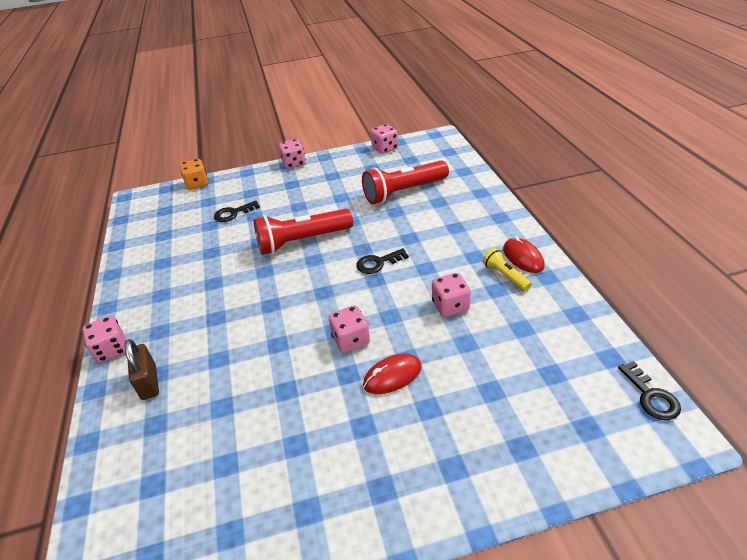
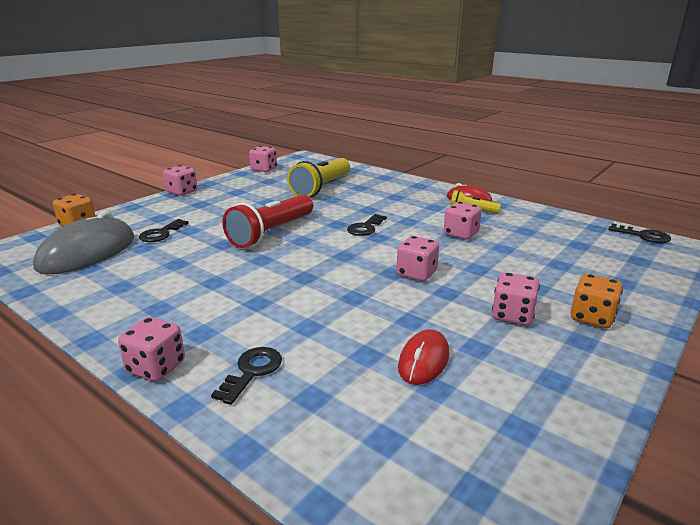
camera: 40 degrees left, 15 degrees down
brown padlock [125,339,159,400] -> black key [211,347,282,405]
red flashlight [362,160,449,204] -> yellow flashlight [287,158,350,197]
red mouse [363,354,422,394] -> red mouse moved to [398,329,449,385]
none -> grey mouse [33,211,134,275]
none -> pink dice [492,272,540,325]
none -> orange dice [571,274,623,328]

